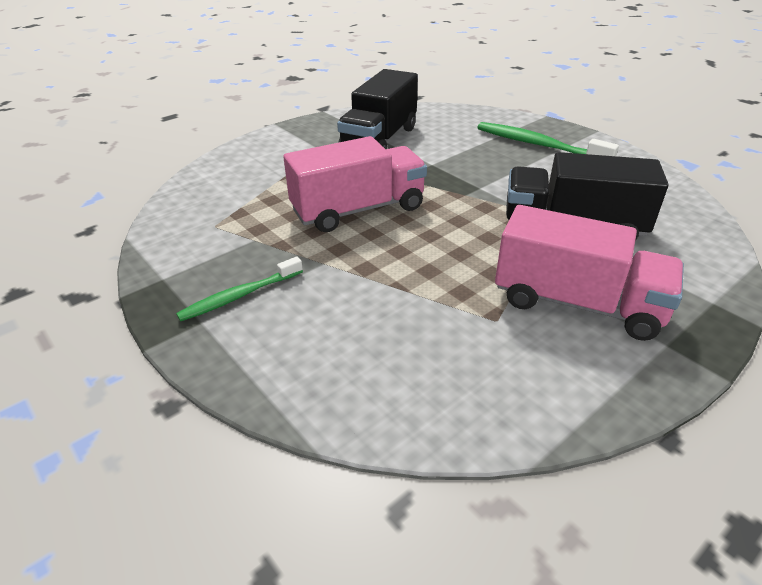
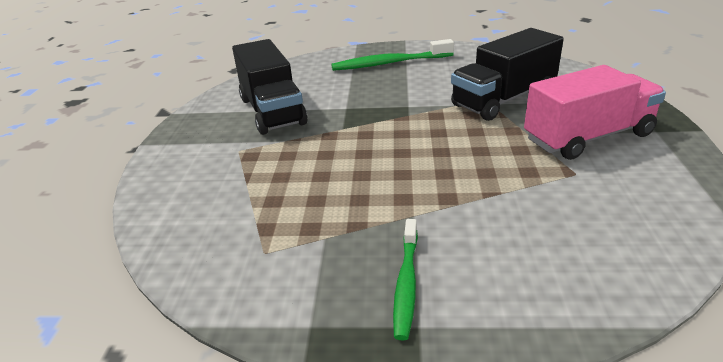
camera: 45 degrees left, 5 degrees down
pink truck [283,136,427,232] -> none

